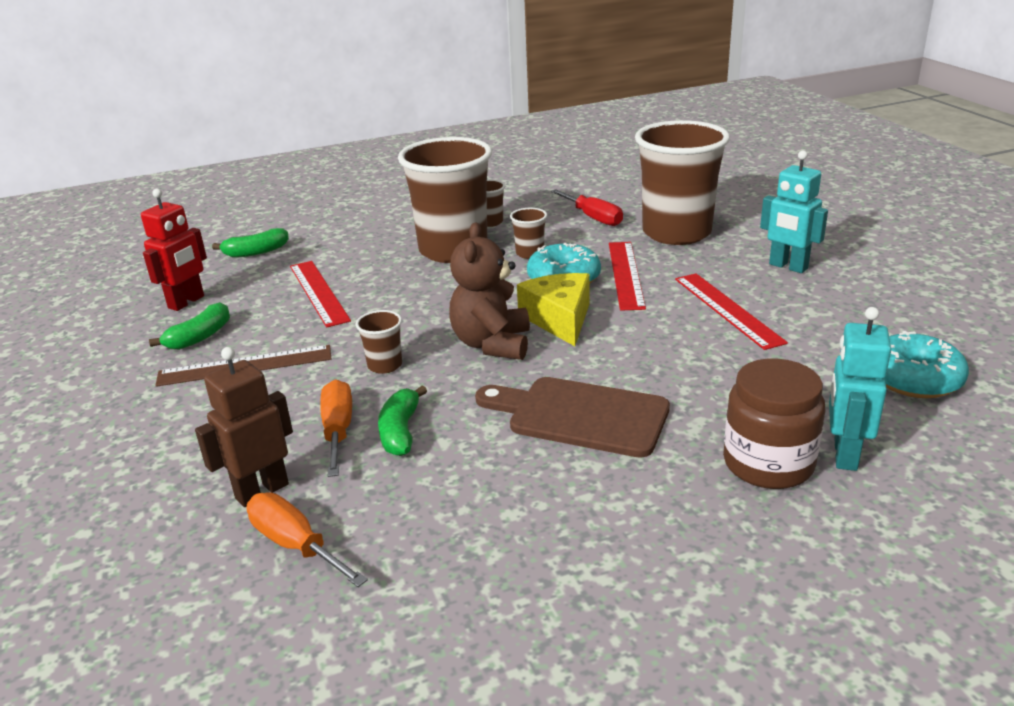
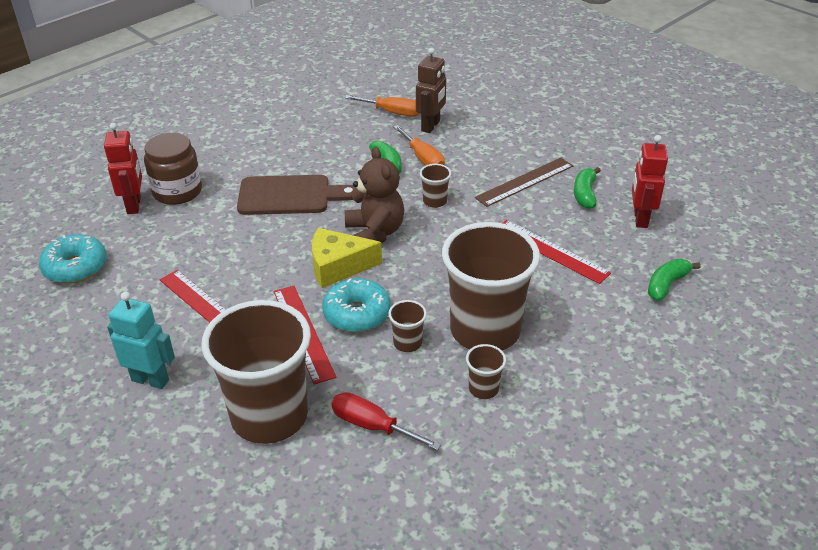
camera: 155 degrees right, 10 degrees up
yellow cheese [517,273,589,346] -> yellow cheese turned 120 degrees clockwise [312,228,382,288]
turquoise robot [829,307,891,471] -> red robot [104,123,142,214]

